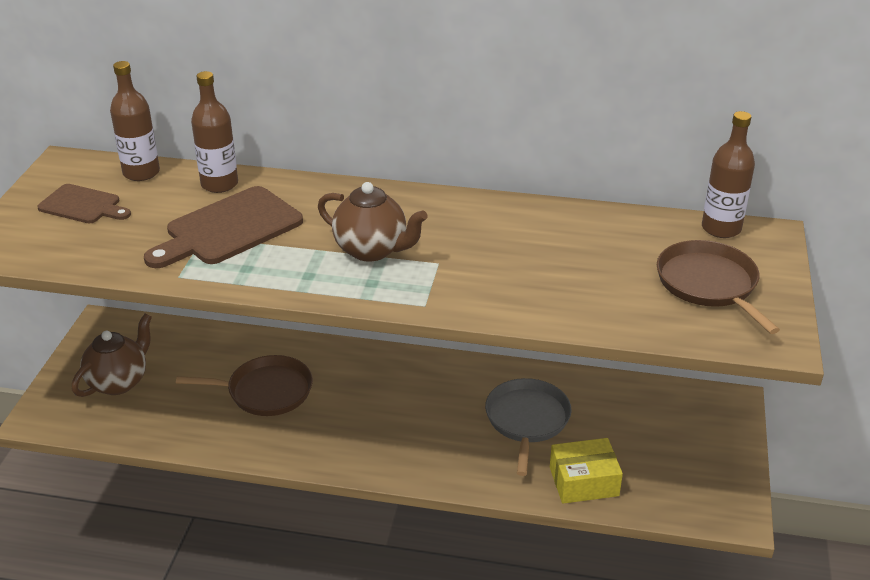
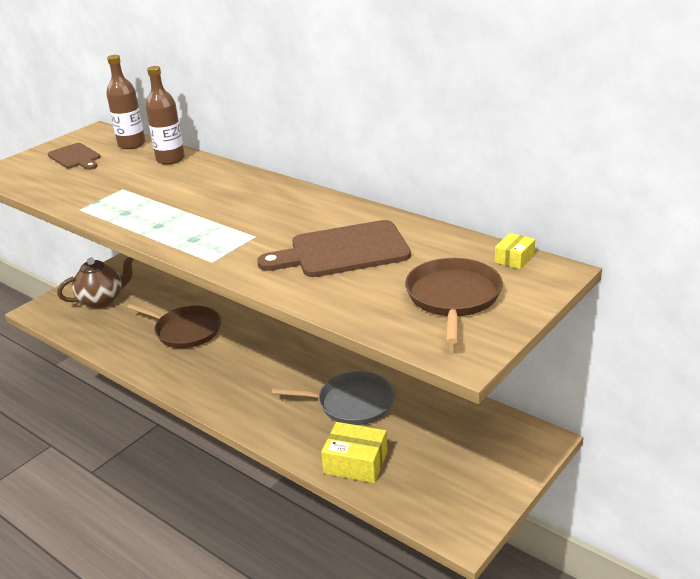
camera: 30 degrees right, 5 degrees down
brown cutting board [144,186,303,268] -> brown cutting board moved to [257,220,411,277]
brown teapot [318,182,428,262] -> none
grey pan [485,378,571,476] -> grey pan turned 60 degrees clockwise [272,371,395,425]
brown bottle [702,111,755,238] -> yellow box [495,233,535,269]

